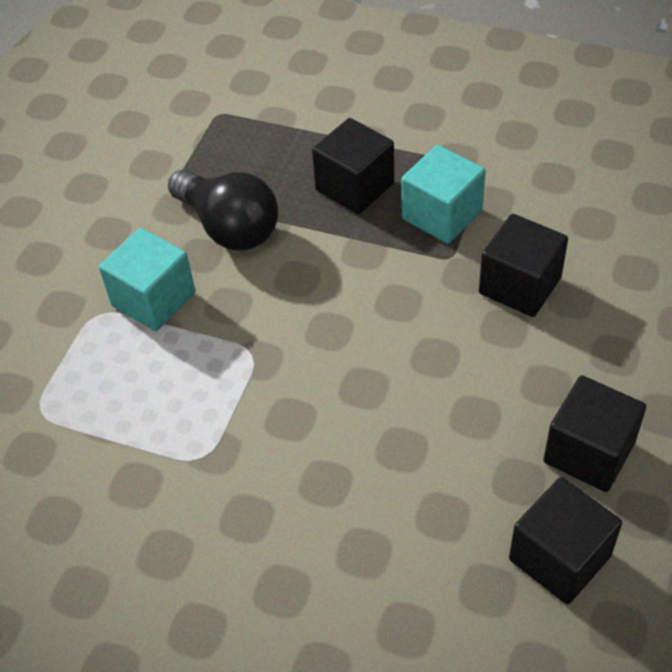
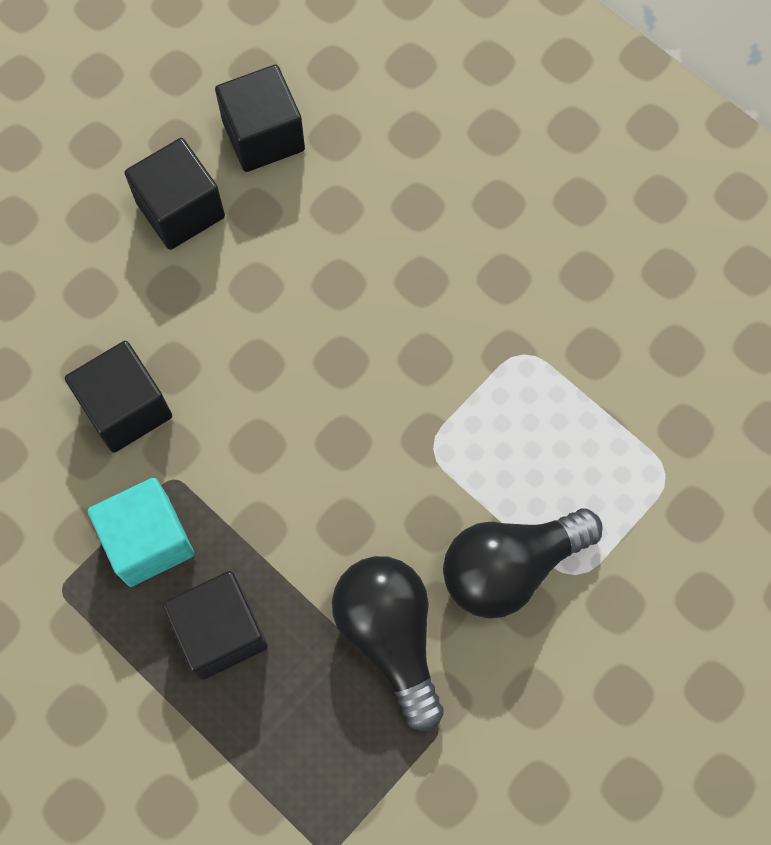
camera: 160 degrees left, 20 degrees up
turquoise cube [99,228,195,331] -> black light bulb [443,509,603,618]

